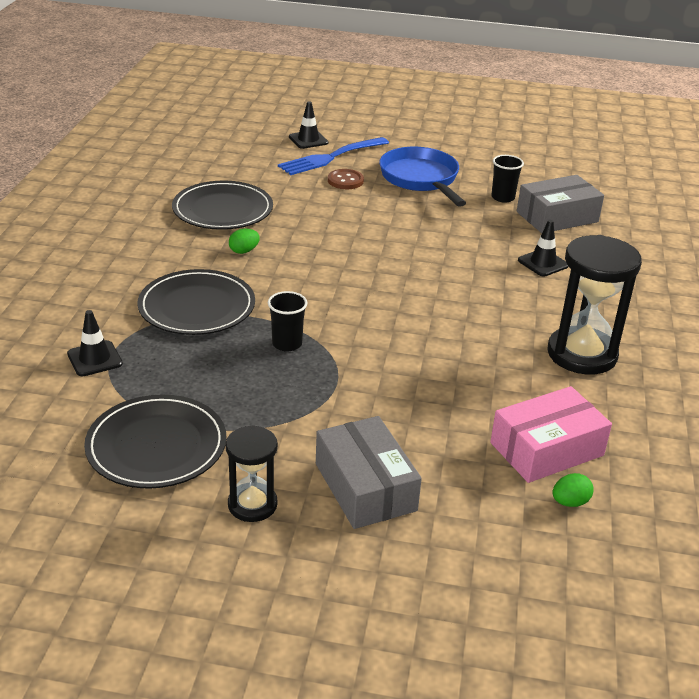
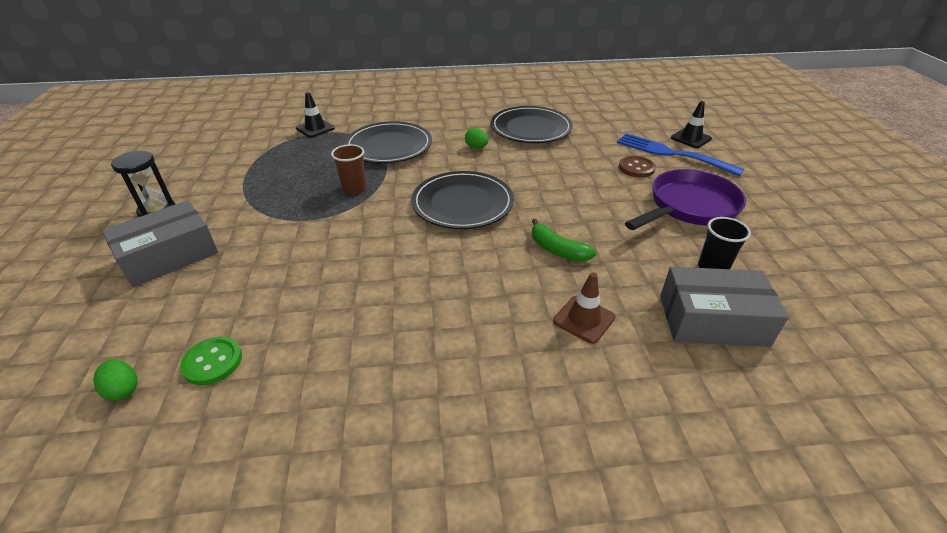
camera: 75 degrees right, 5 degrees up
black plate [84,395,227,489] -> black plate moved to [411,171,514,229]
black cup [268,291,308,352] -> brown cup [331,144,366,194]
blue pan [379,147,466,207] -> purple pan [625,169,746,230]
pink box [490,386,612,483] -> green button [180,337,242,385]
grey box [517,175,604,233] -> grey box turned 45 degrees counterclockwise [660,267,789,347]
black traffic cone [518,220,569,277] -> brown traffic cone [553,272,615,344]
black hourglass [547,235,642,375] -> none
none -> green banana [532,219,597,261]

